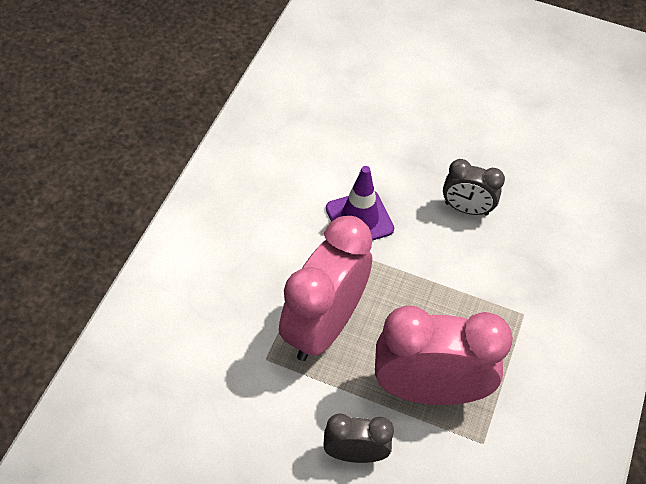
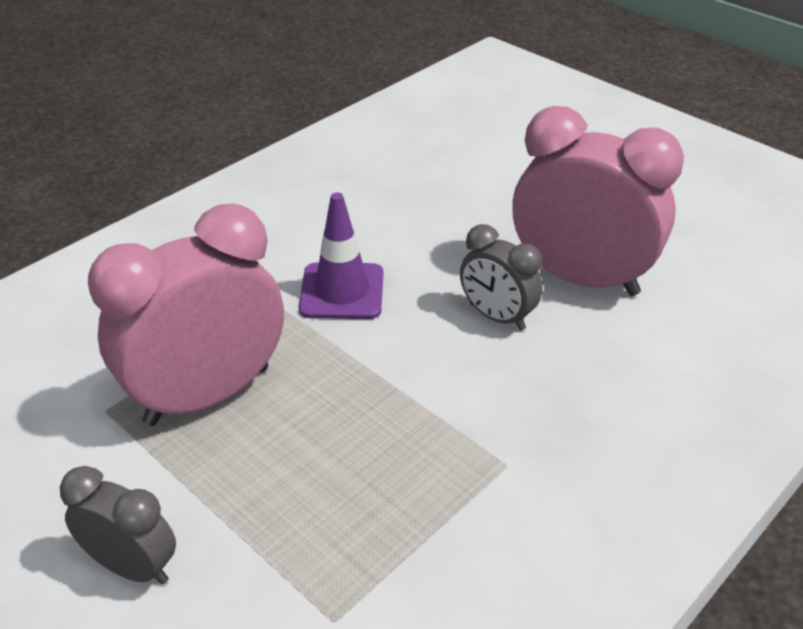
camera: 25 degrees right, 15 degrees down
pink clock [375,306,513,405] -> pink clock moved to [512,106,684,296]

